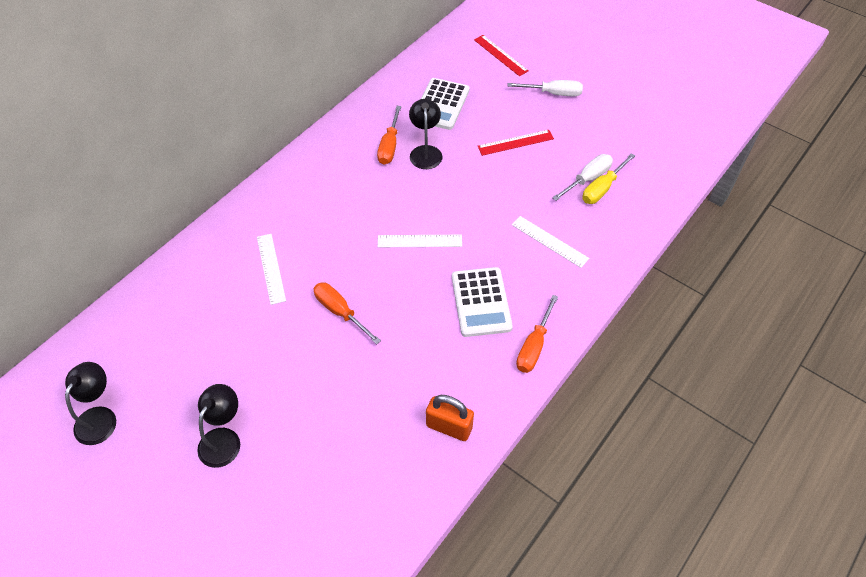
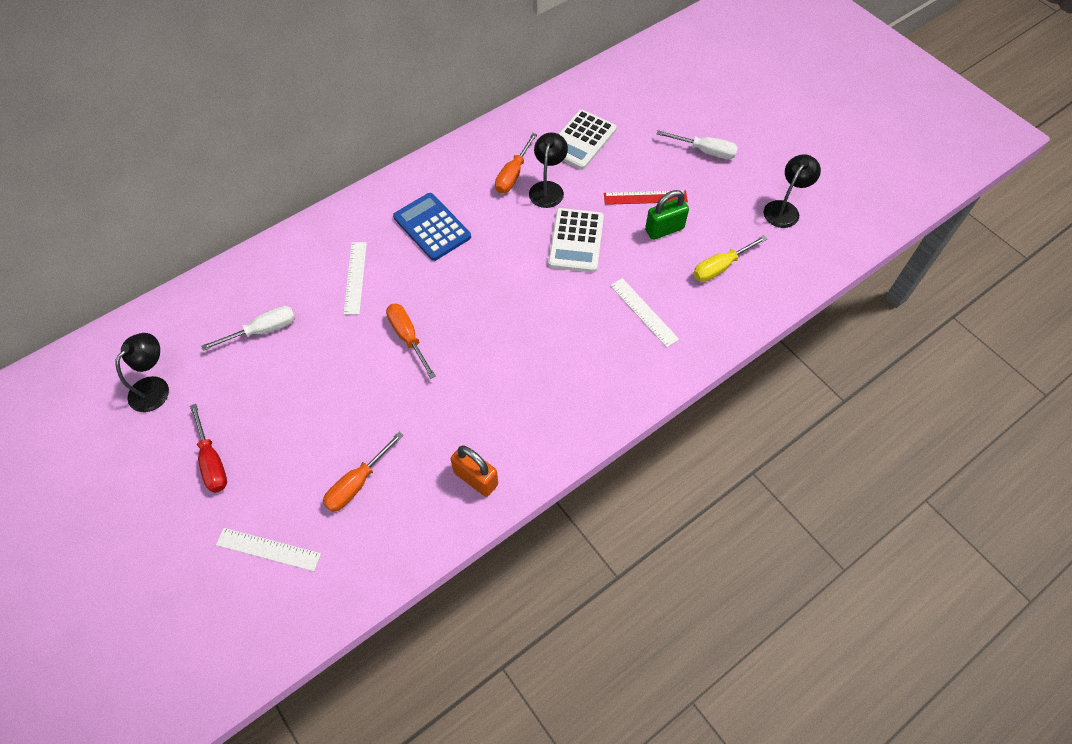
camera: 15 degrees right, 5 degrees up
black lamp [197,384,240,468] -> black lamp moved to [764,154,821,228]
white ruler [378,235,462,247] -> white ruler moved to [216,528,321,571]
white calculator [452,267,513,337] -> white calculator moved to [548,208,604,272]
red ruler [474,35,529,76] -> none
orange screwdriver [516,295,558,373] -> orange screwdriver moved to [323,432,404,512]
white screwdriver [552,154,613,201] -> white screwdriver moved to [201,306,295,351]
none -> red screwdriver [190,404,227,493]
none -> blue calculator [393,193,471,261]
none -> green padlock [645,190,689,240]

